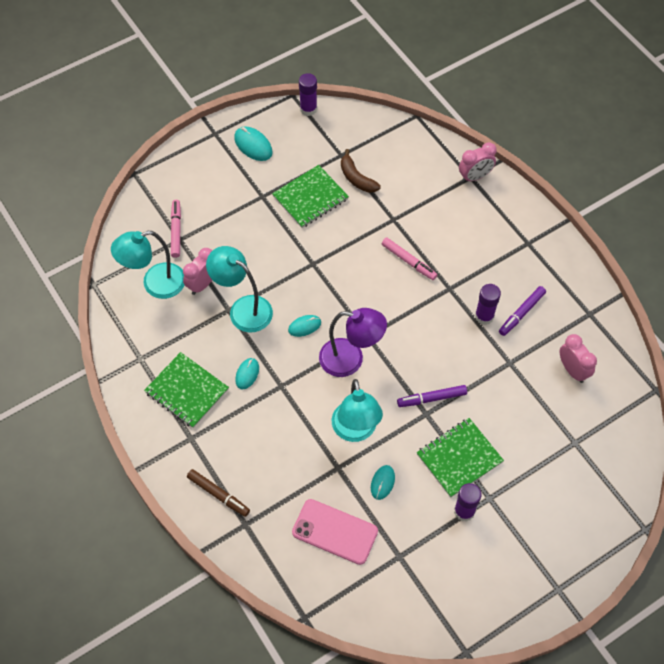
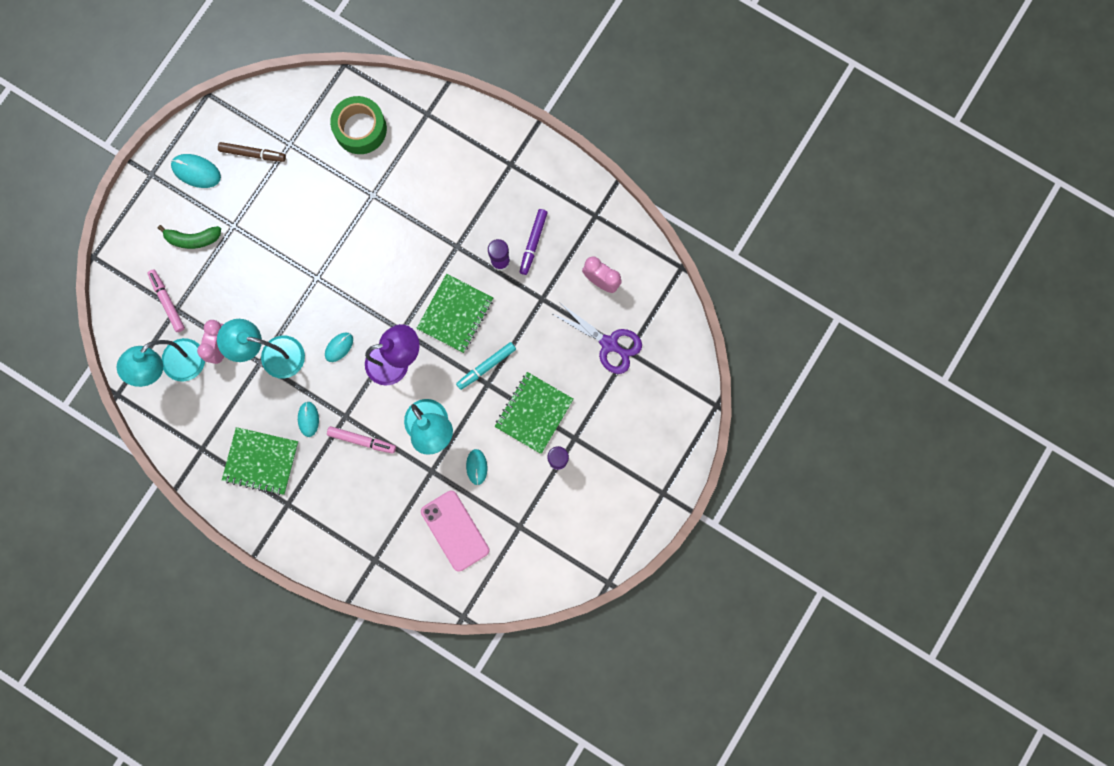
camera: 25 degrees left, 20 degrees up
brown marker [187,469,250,517] -> brown marker moved to [218,142,286,162]
green notebook [272,165,349,228] -> green notebook moved to [416,274,493,353]
pink phone [292,499,378,565] -> pink phone turned 60 degrees clockwise [421,491,489,572]
purple glue stick [299,73,317,116] -> none
brown banana [341,149,381,193] -> none
pink marker [382,237,437,280] -> pink marker moved to [327,426,396,454]
purple marker [397,385,467,407] -> turquoise marker [456,342,516,390]
pink clock [459,142,497,182] -> none
none -> green banana [158,225,221,249]
none -> green tape [330,96,387,154]
none -> purple scissors [551,302,642,374]

